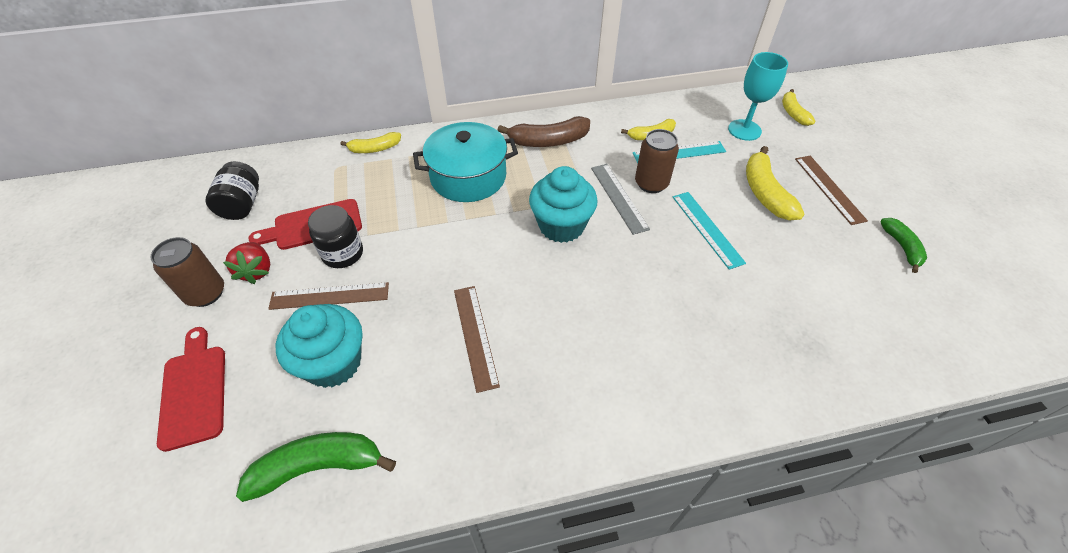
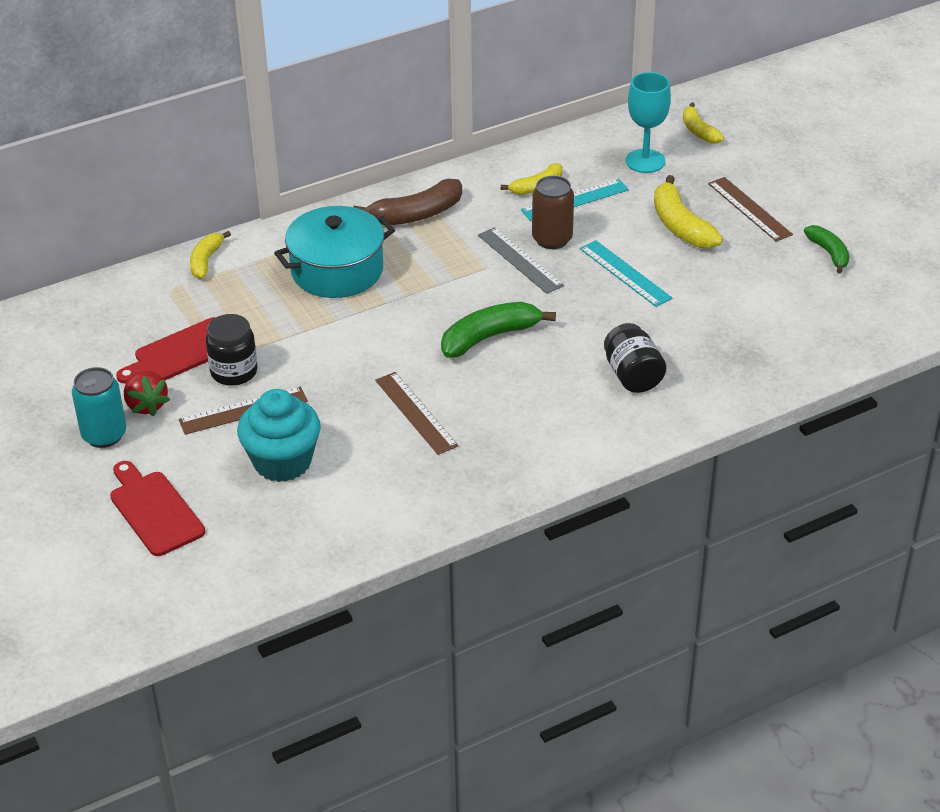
camera: 15 degrees left, 10 degrees down
brown can [150,237,224,307] -> turquoise can [72,367,126,448]
black jar [206,161,259,220] -> black jar moved to [604,323,666,393]
green banana [236,432,396,502] -> green banana moved to [441,302,556,358]
yellow banana [341,132,401,153] -> yellow banana turned 135 degrees clockwise [190,231,231,279]
turquoise cupcake [529,166,598,243] -> none

